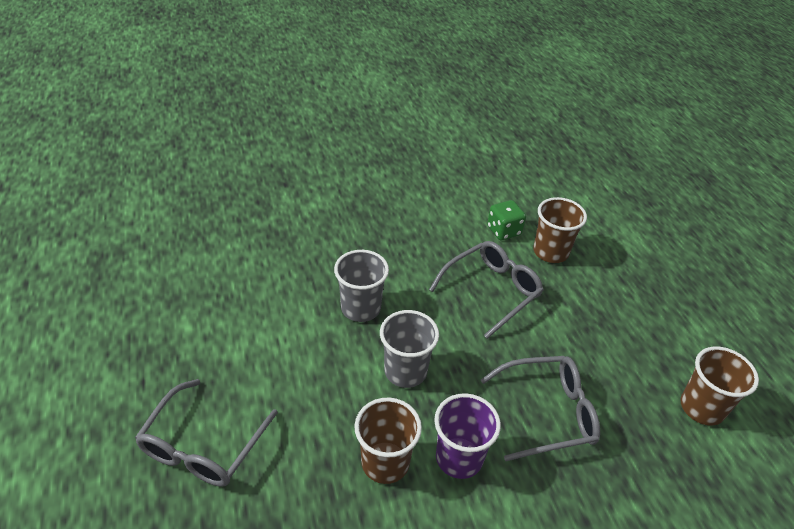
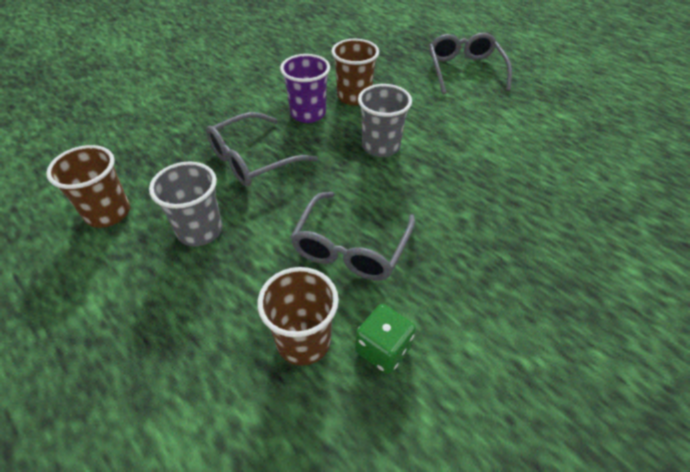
camera: 155 degrees right, 5 degrees up
grey cup [334,250,389,322] -> grey cup moved to [149,162,223,246]

